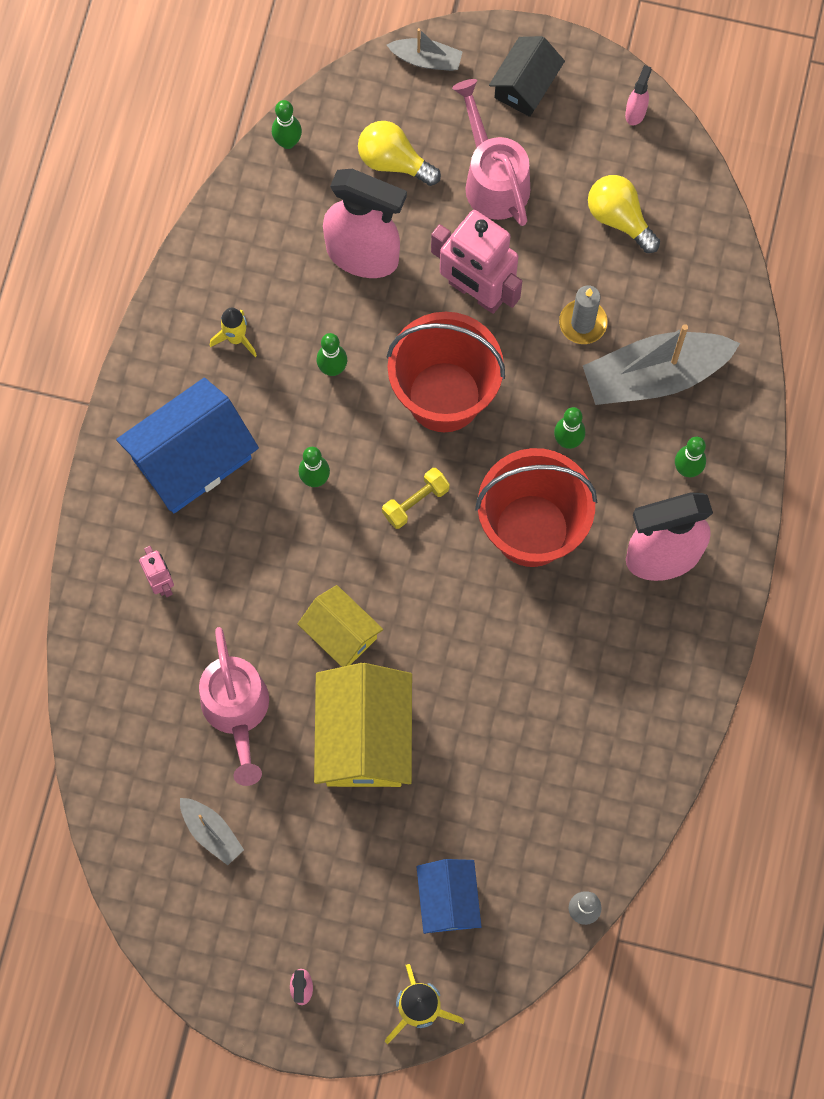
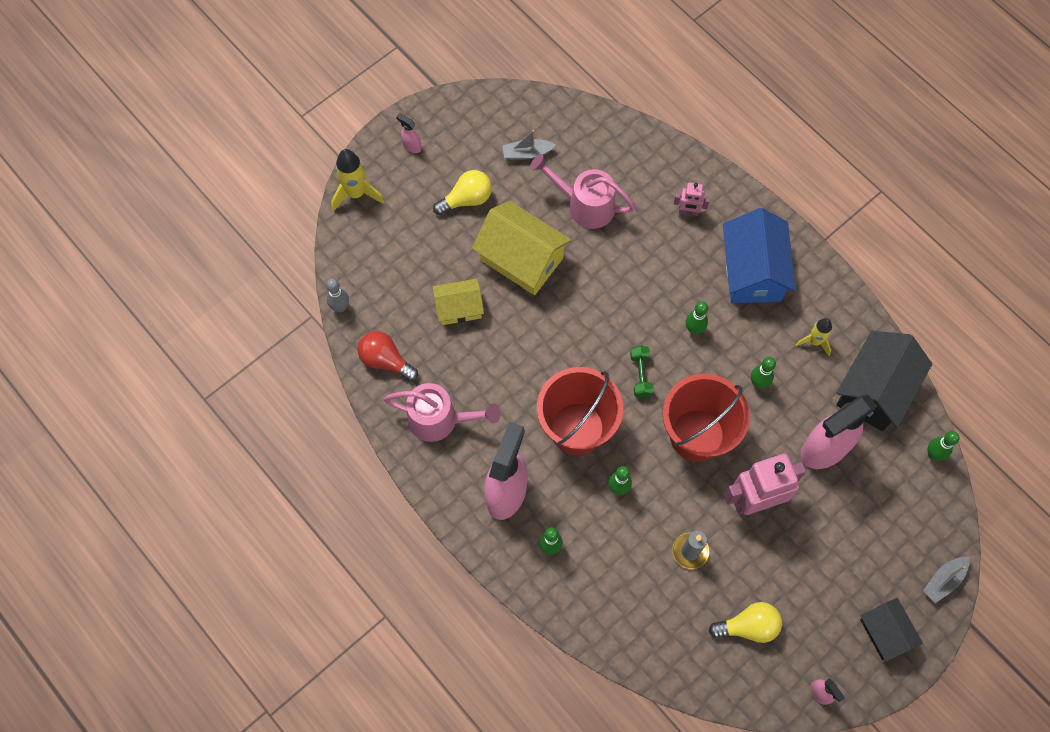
camera: 125 degrees right, 5 degrees down
yellow house [297,585,383,667] -> yellow house moved to [433,279,484,325]
yellow light bulb [358,121,441,186] -> yellow light bulb moved to [433,170,492,216]
yellow dumbbell [382,468,450,529] -> green dumbbell [630,346,654,398]
blue house [417,859,481,934] -> none
pink watering can [452,79,530,226] -> pink watering can moved to [383,383,501,442]
grey boat [583,324,740,405] -> none
none -> red light bulb [358,331,418,381]
none -> black house [836,331,932,431]

